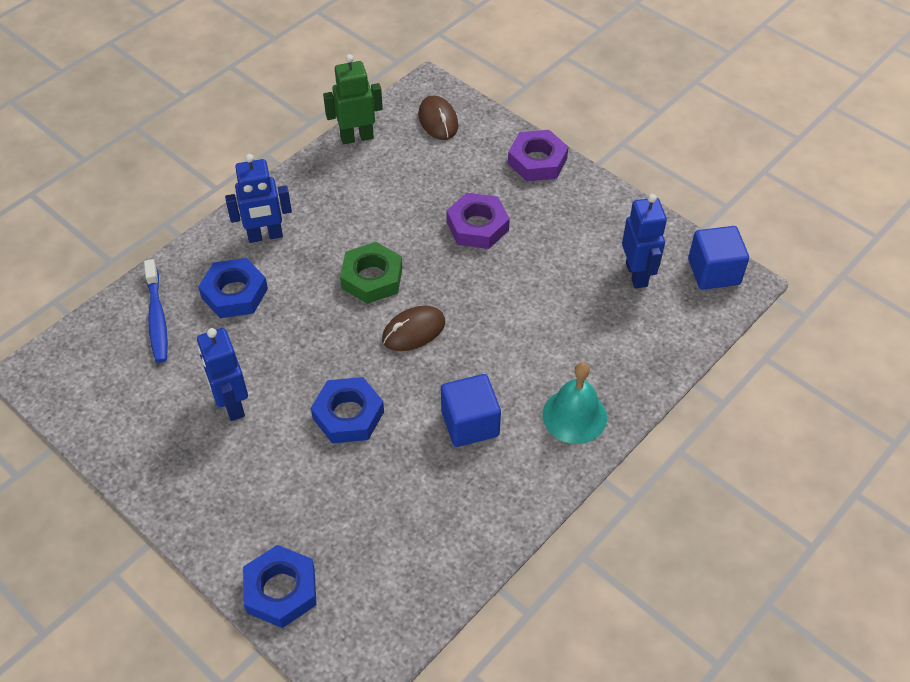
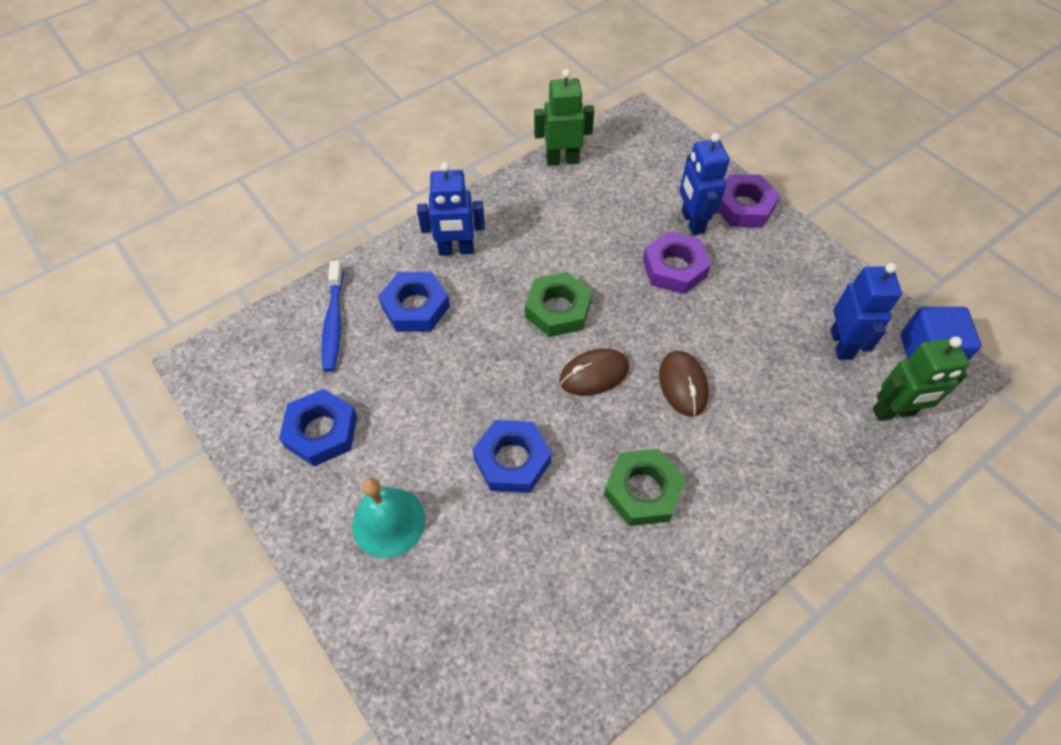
camera: 10 degrees right, 5 degrees up
blue robot [197,328,248,421] -> blue robot moved to [679,133,730,235]
blue nut [243,545,317,628] -> blue nut moved to [279,389,357,467]
brown mouse [418,96,458,140] -> brown mouse moved to [659,351,709,417]
blue cube [441,374,501,447] -> green nut [604,449,686,526]
turquoise bell [543,362,607,444] -> turquoise bell moved to [352,478,425,558]
none -> green robot [873,337,970,421]

